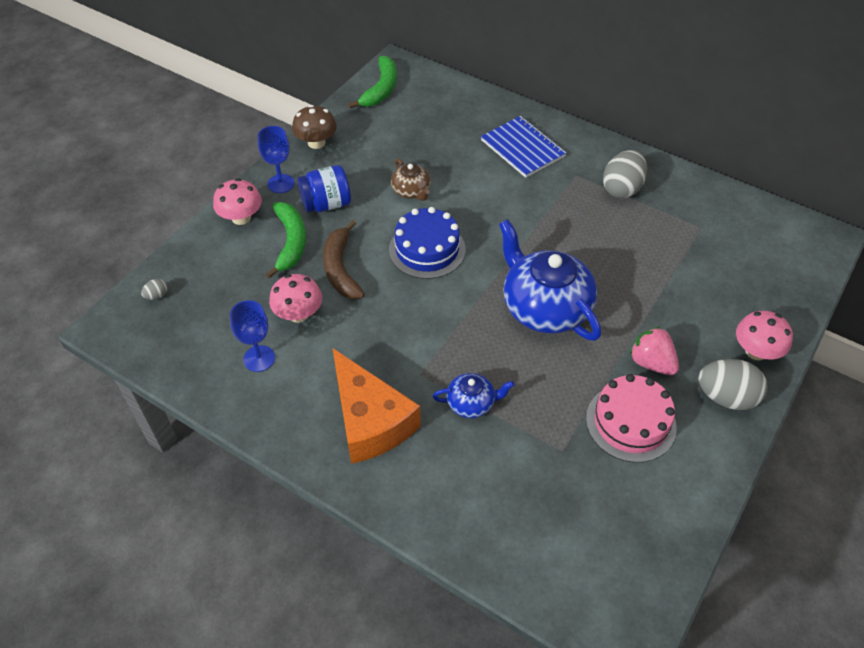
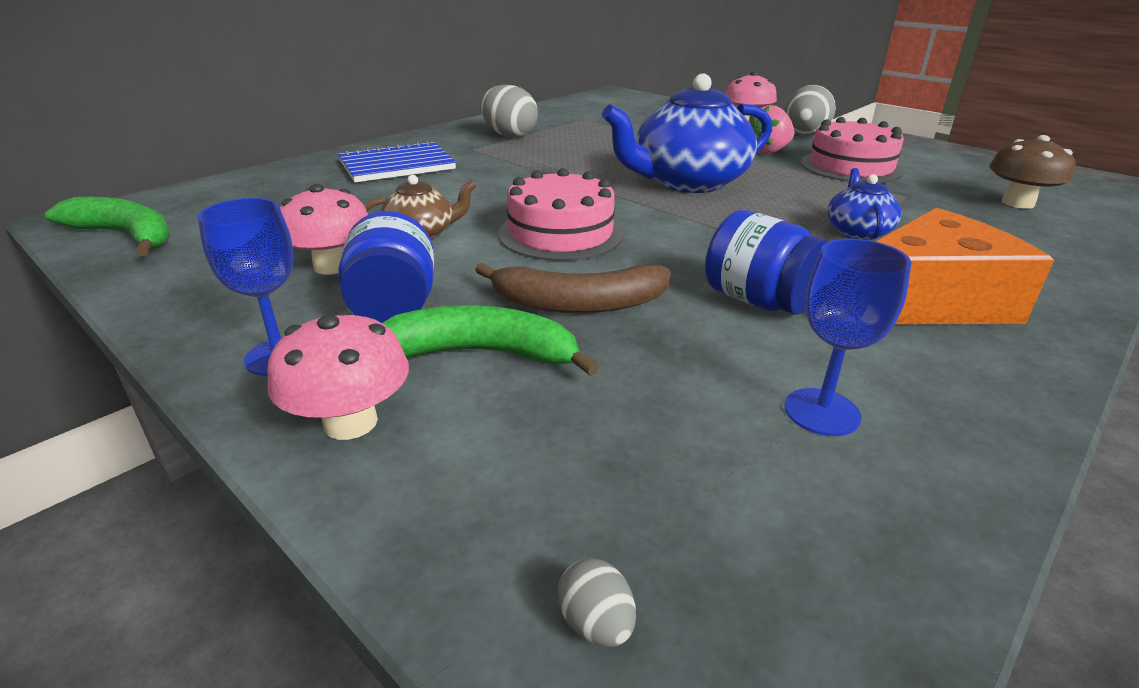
camera: 80 degrees left, 20 degrees down
pink mushroom [269,274,322,323] -> pink mushroom moved to [280,184,368,274]
brown mushroom [292,105,337,149] -> brown mushroom moved to [990,135,1076,209]
blue cake [389,207,465,279] -> pink cake [498,168,624,261]
none -> blue jar [705,210,827,315]

